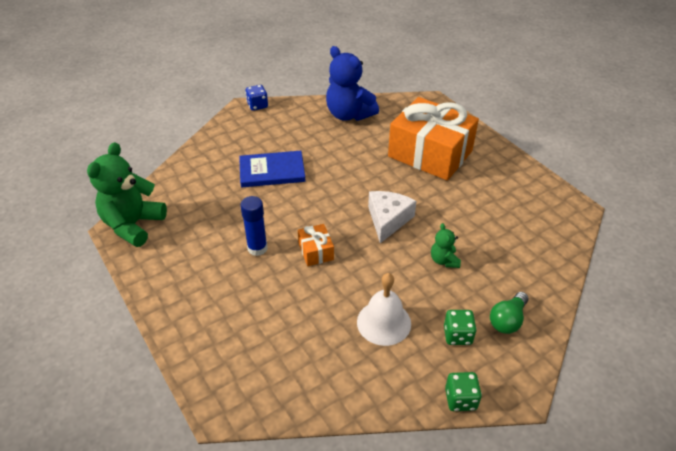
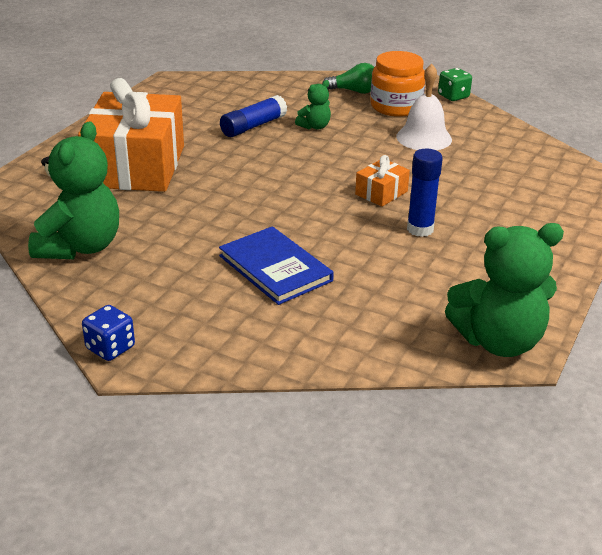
camera: 120 degrees left, 10 degrees down
blue teddy bear [326,46,379,121] -> green teddy bear [28,121,119,259]
white cheese [368,191,417,243] -> none
green dice [444,310,477,345] -> orange jar [370,51,425,117]
none -> blue glue stick [220,95,287,137]

